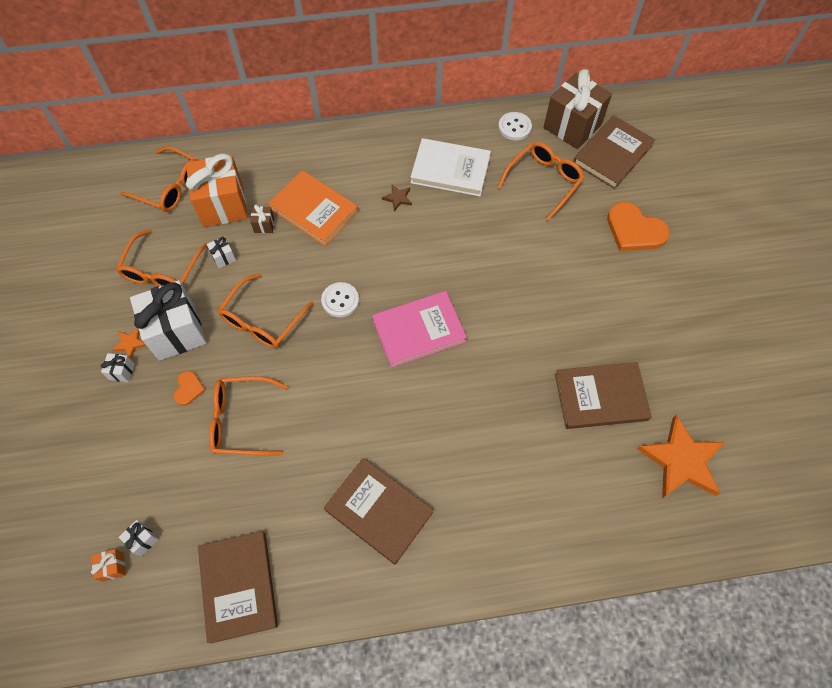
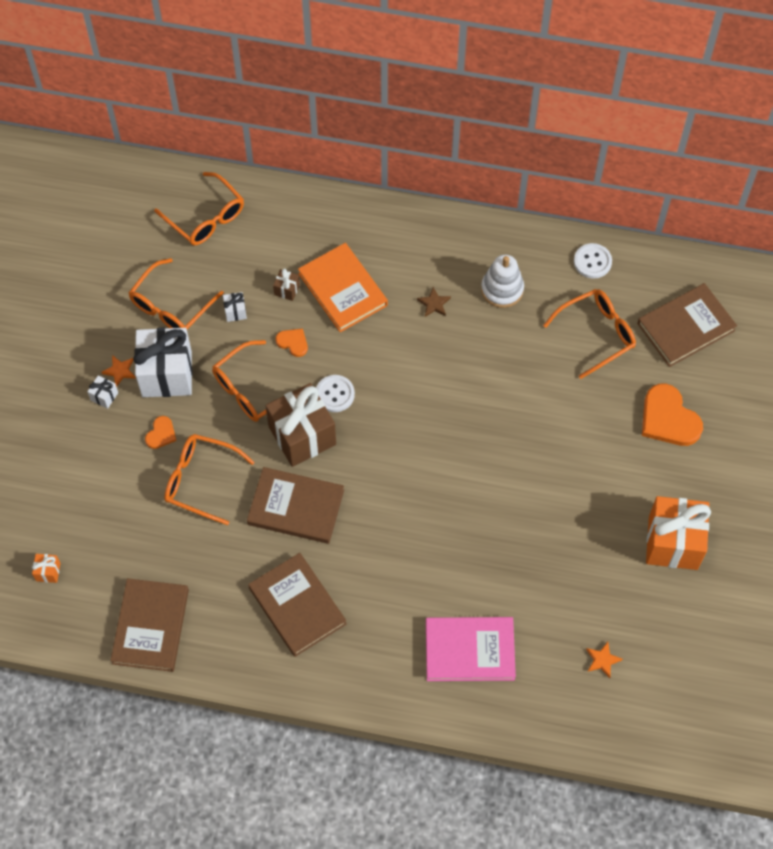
camera: 20 degrees right, 0 degrees up
white gift [119,520,159,556] -> none
orange gift [186,154,248,227] -> orange gift moved to [646,496,711,570]
pink book [372,291,467,368] -> pink book moved to [426,617,516,681]
white book [410,138,491,196] -> white stacking toy [481,255,524,308]
brown gift [544,69,612,149] -> brown gift moved to [266,383,336,467]
brown book [555,362,652,429] -> brown book moved to [247,467,344,544]
orange star [637,414,725,498] -> orange star [586,642,623,678], size x0.43
none -> orange heart [276,328,308,357]

